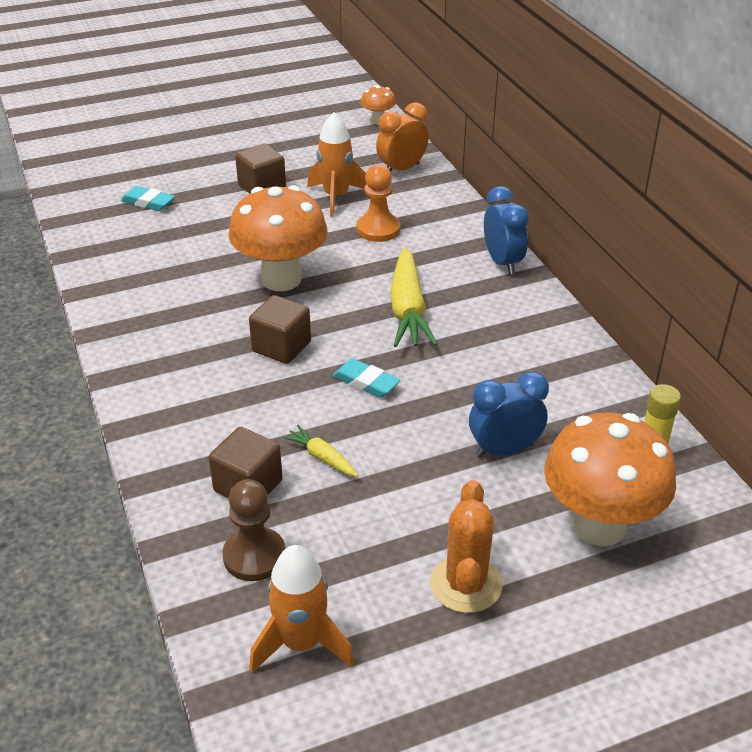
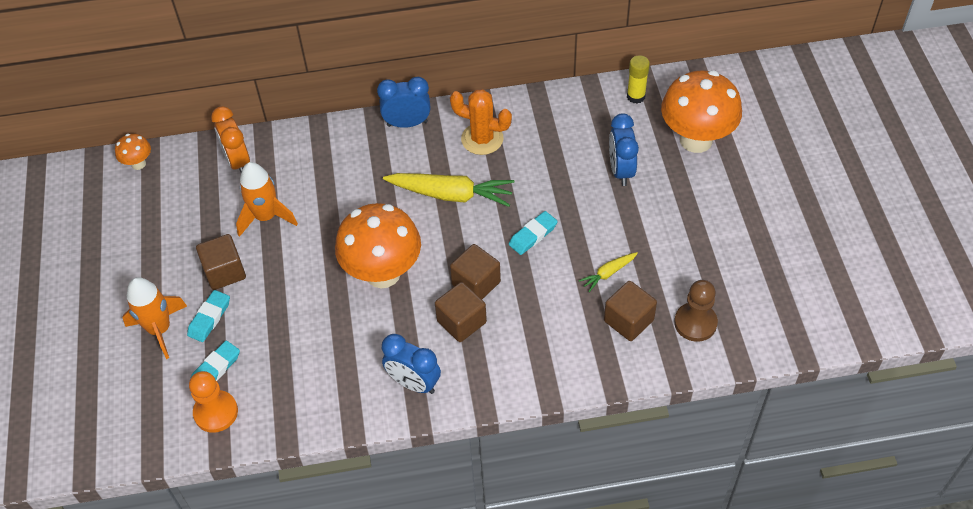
camera: 75 degrees left, 15 degrees up
orange rocket [249,545,354,673] -> orange rocket moved to [122,277,187,359]
orange pawn [357,164,400,242] -> orange pawn moved to [189,371,238,433]
orange cactus [430,480,503,613] -> orange cactus moved to [450,89,512,155]
none -> turquoise eraser [187,290,230,342]
none -> blue clock [382,334,441,394]
none -> brown cube [435,282,487,342]

